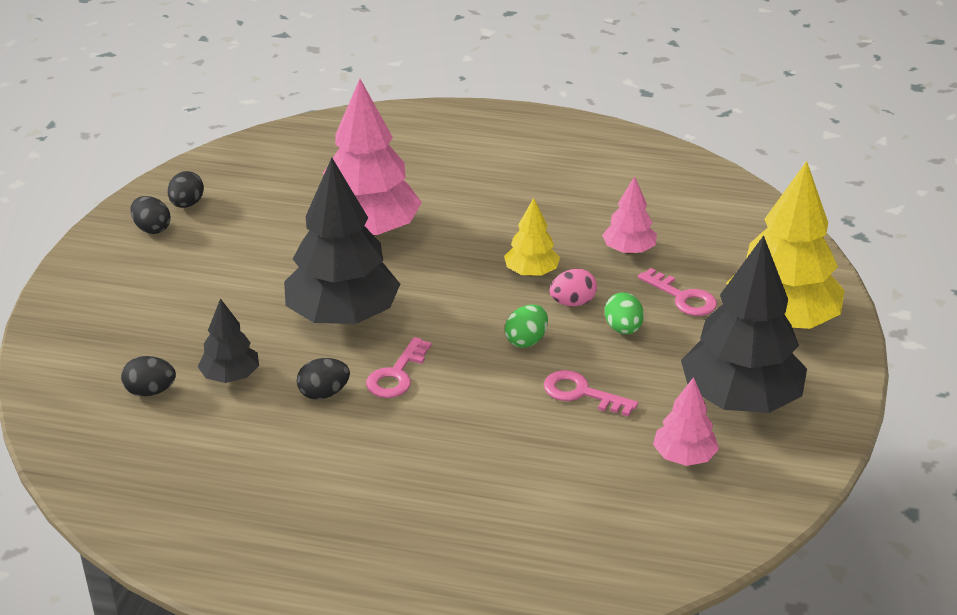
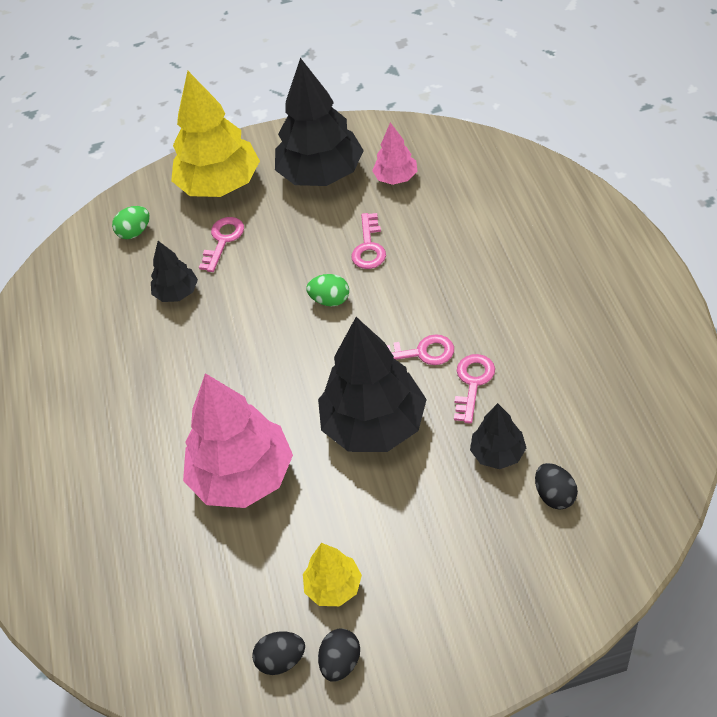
camera: 110 degrees left, 15 degrees up
black egg [297,358,350,400] -> pink key [454,354,495,424]
yellow tree [504,198,560,276] -> yellow tree moved to [303,543,362,606]
pink egg [549,269,597,306] -> none
pink tree [602,176,657,254] -> black tree [151,241,198,302]
green egg [605,292,644,334] -> green egg moved to [112,206,150,239]

